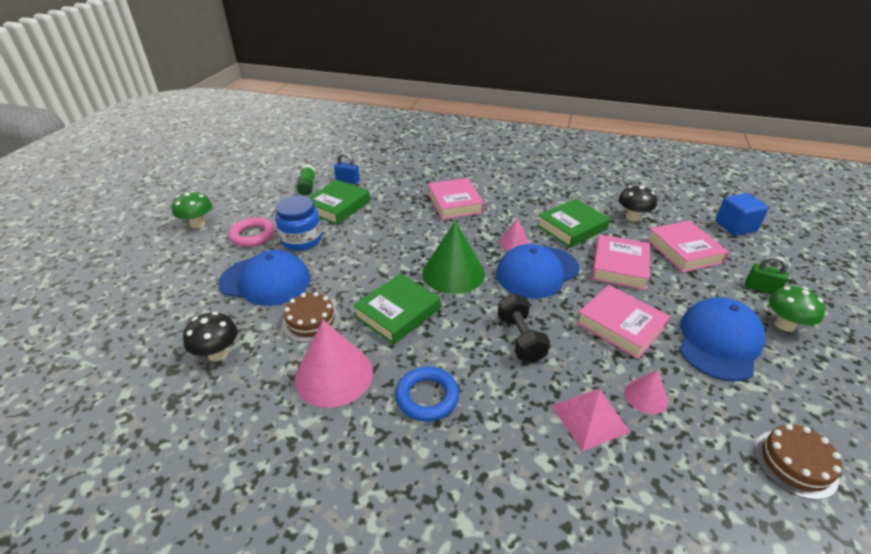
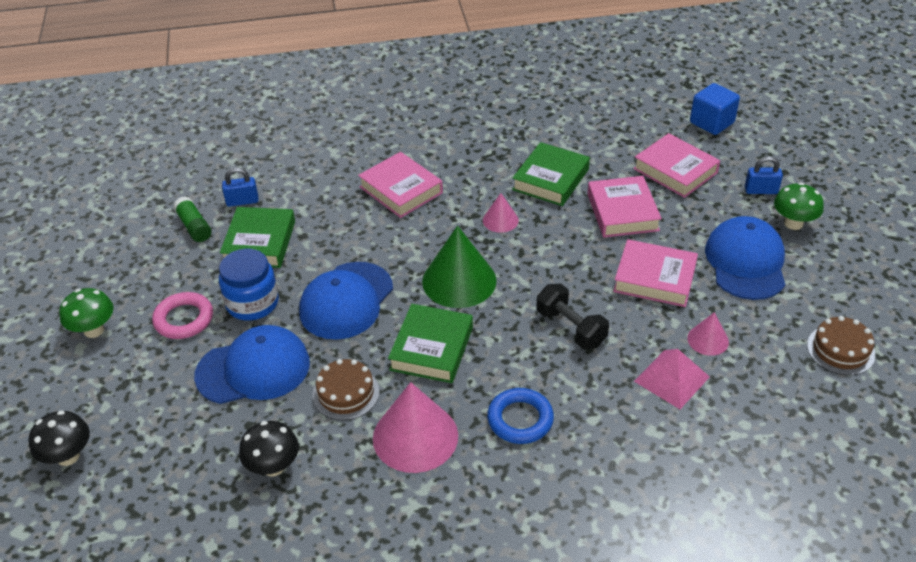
camera: 25 degrees left, 5 degrees up
blue cap [496,244,580,299] -> blue cap moved to [299,262,393,340]
black mushroom [618,185,657,222] -> black mushroom moved to [28,411,90,466]
green padlock [745,255,789,294] -> blue padlock [745,156,783,194]

